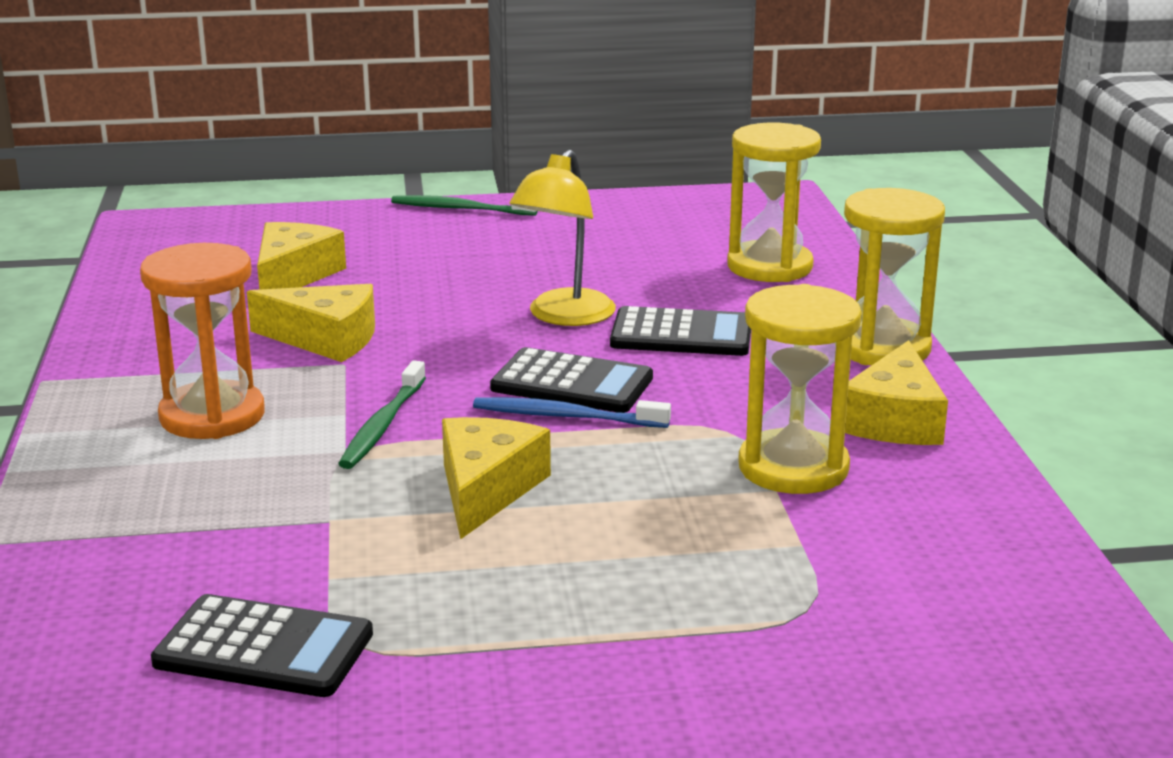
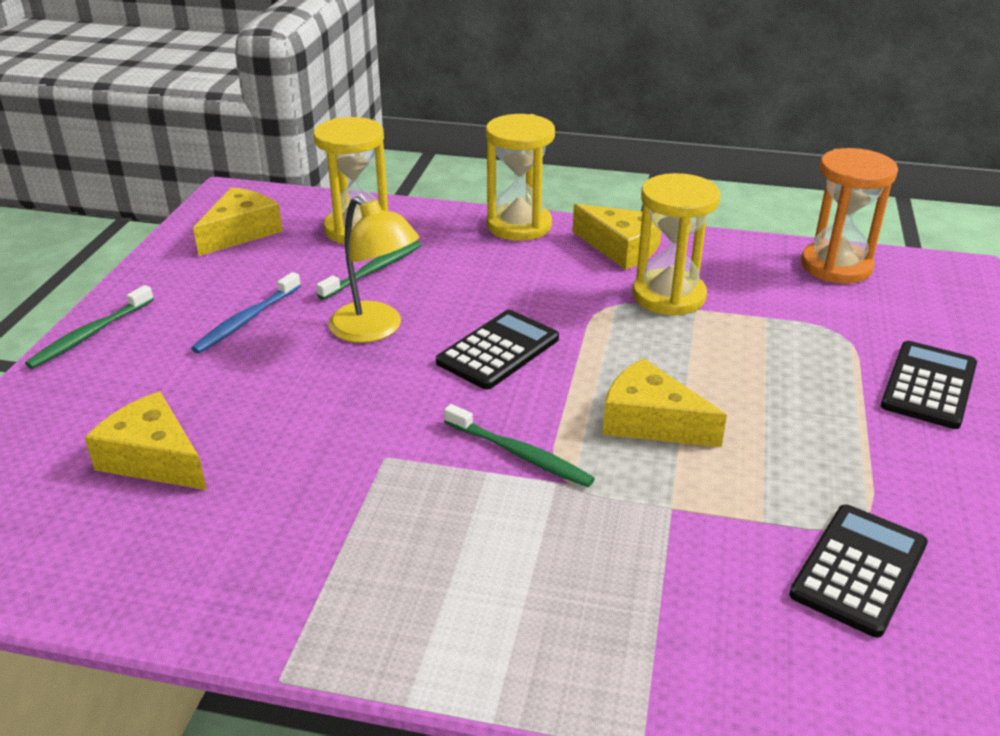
camera: 70 degrees left, 10 degrees up
orange hourglass [140,243,265,439] -> orange hourglass moved to [801,148,898,284]
yellow cheese [247,284,375,362] -> yellow cheese moved to [193,187,283,256]
blue toothbrush [473,397,671,428] -> blue toothbrush moved to [191,272,301,354]
black calculator [610,306,751,356] -> black calculator moved to [881,341,977,429]
none -> green toothbrush [316,241,422,300]

